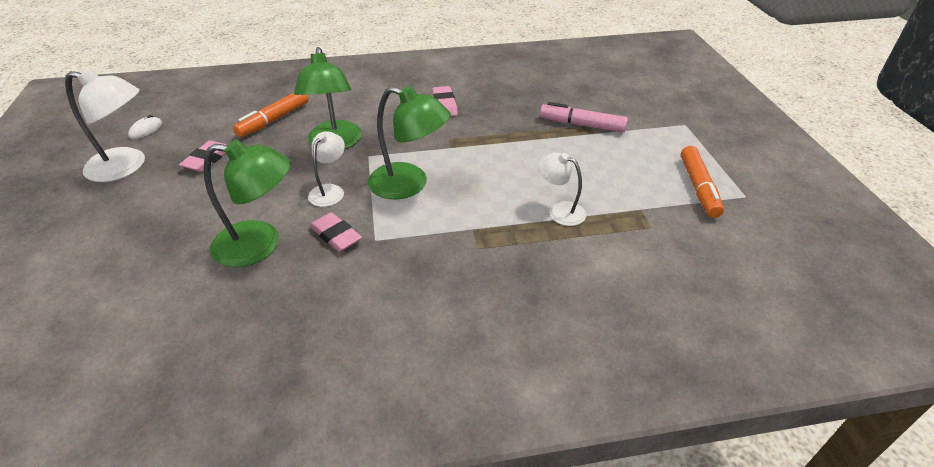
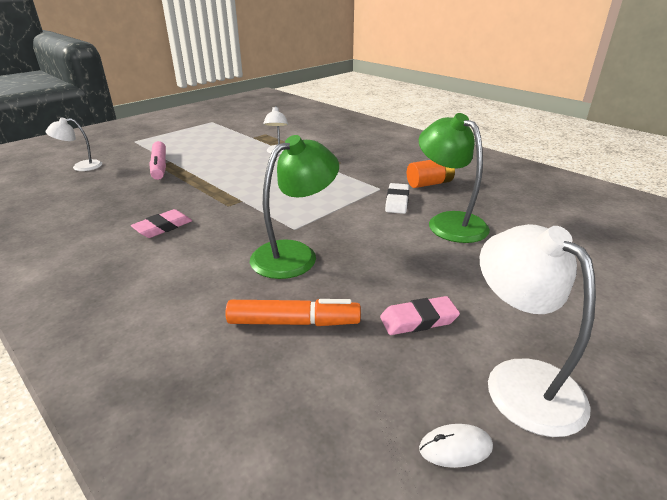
camera: 125 degrees left, 10 degrees down
white lamp [308,131,345,207] -> white lamp moved to [45,118,102,171]
pink eraser [310,212,362,252] -> white eraser [385,183,409,214]
green lamp [368,86,451,199] -> none
orange marker [681,146,724,218] -> none
none -> orange battery [407,160,455,188]

